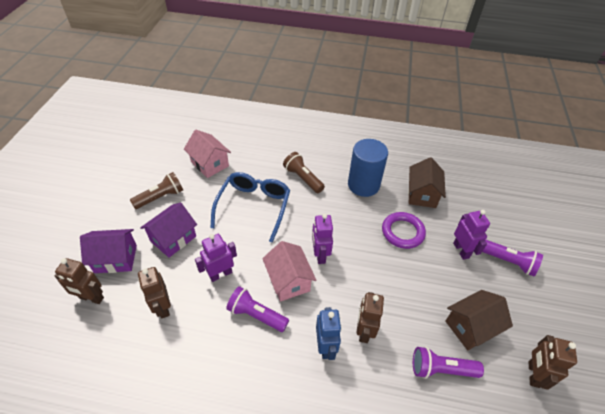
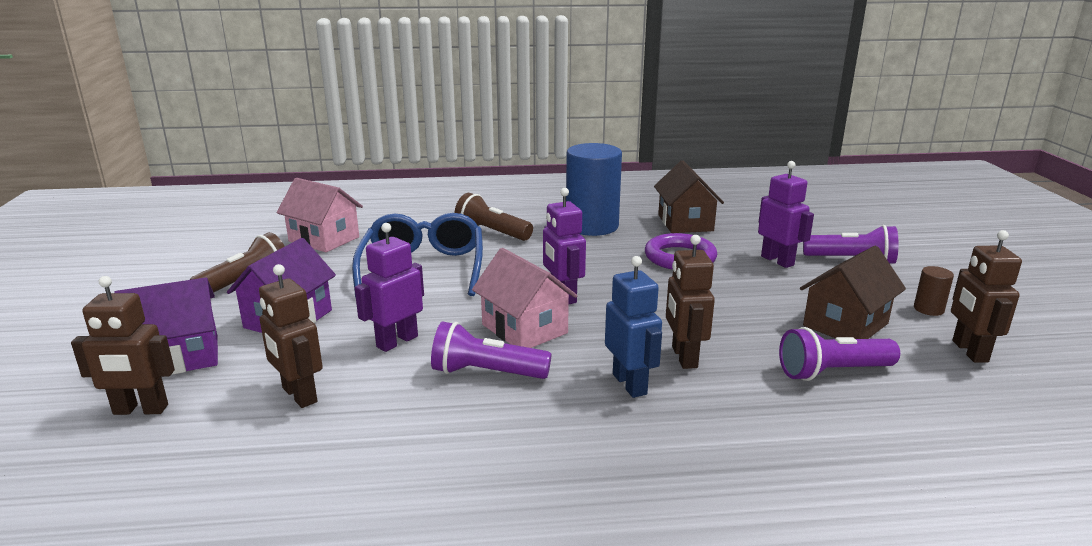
camera: 15 degrees left, 25 degrees down
none -> brown cylinder [914,266,954,316]

